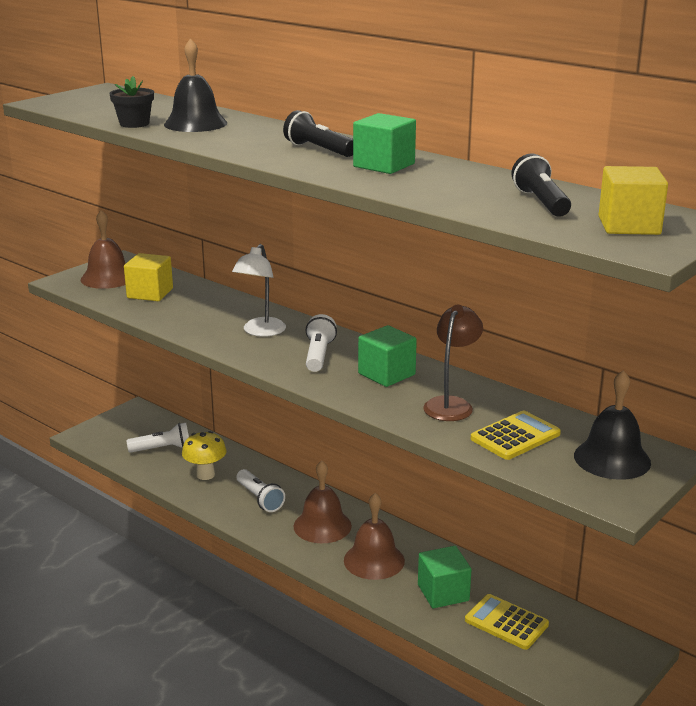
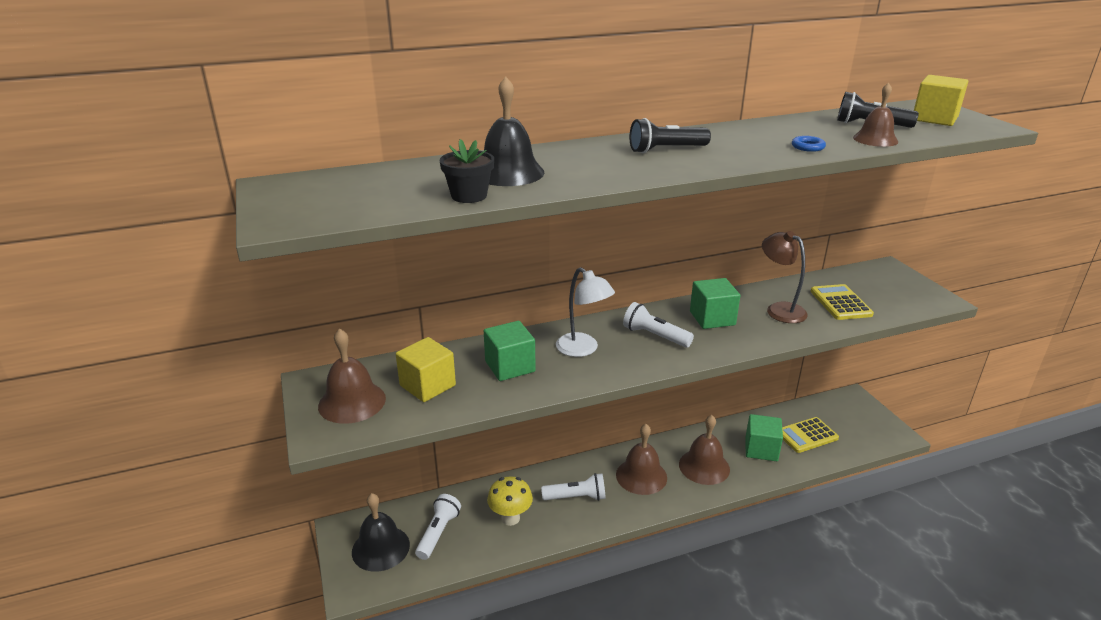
camera: 60 degrees left, 5 degrees up
green cube [353,113,416,174] -> green cube moved to [484,321,536,381]
black bell [574,370,651,480] -> black bell moved to [352,493,410,572]
none -> blue ring [792,136,826,152]
none -> brown bell [853,83,898,147]

